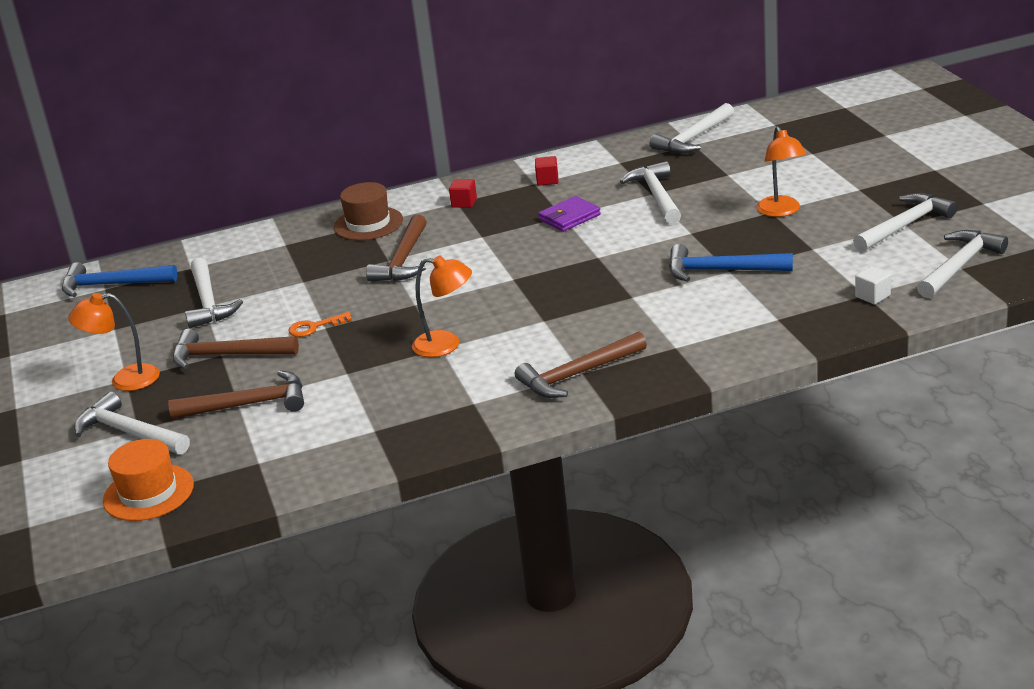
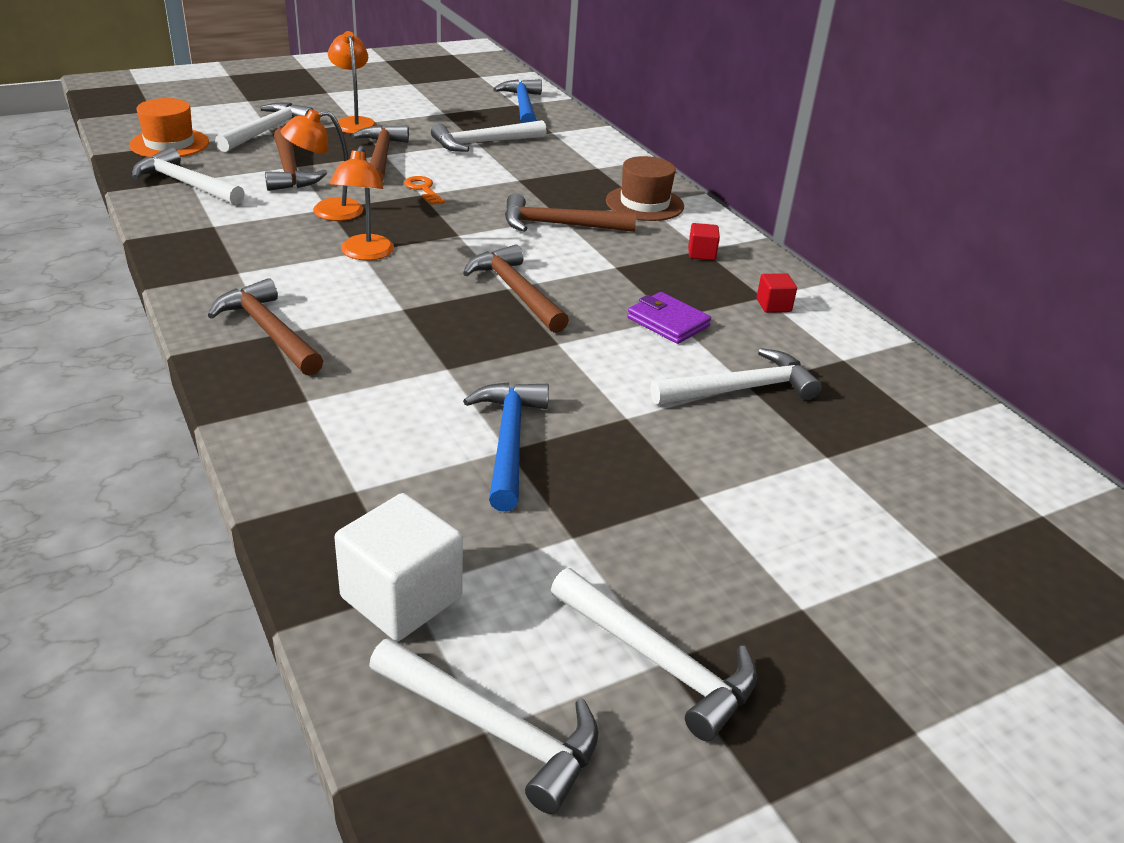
camera: 75 degrees right, 5 degrees up
white hammer [650,103,734,154] -> white hammer moved to [132,147,245,205]
orange lamp [756,126,806,217] -> orange lamp moved to [281,109,363,221]
white cube [855,266,891,304] -> white cube [334,493,463,641], size x2.03
none -> brown hammer [463,244,569,333]

